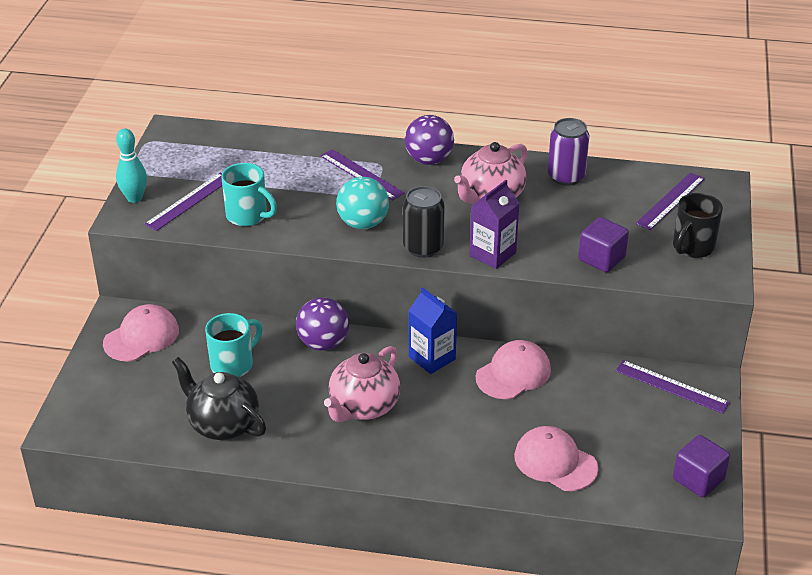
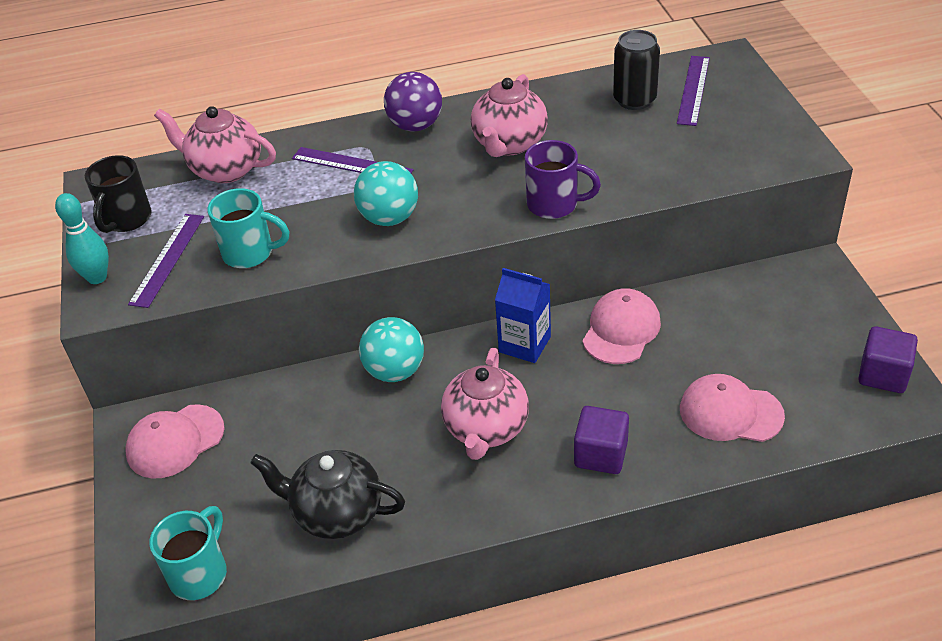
camera: 20 degrees left, 5 degrees up
pink cap [103,304,179,362] -> pink cap turned 150 degrees counterclockwise [125,404,225,479]
turquoise mug [205,313,263,377] -> turquoise mug moved to [149,506,227,600]
purple ball [296,297,349,350] -> turquoise ball [359,317,424,382]
black can [403,186,445,258] -> black can moved to [613,30,660,110]
purple carton [469,180,520,269] -> purple mug [525,140,601,219]
purple can [548,118,590,186] -> none
purple cube [578,217,629,272] -> purple cube moved to [574,406,629,474]
purple ruler [616,360,730,414] -> none
black mug [673,193,723,258] -> black mug moved to [85,155,152,233]
none -> pink teapot [154,106,276,183]

